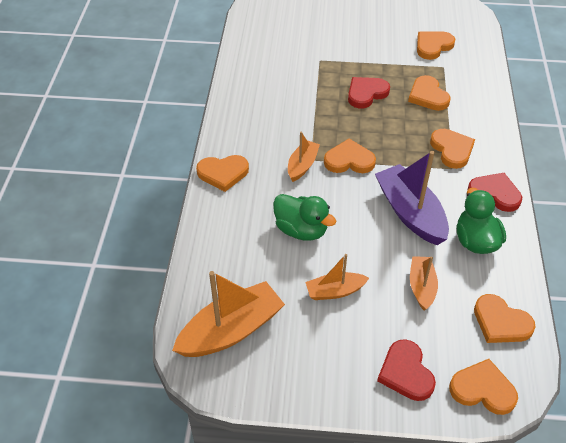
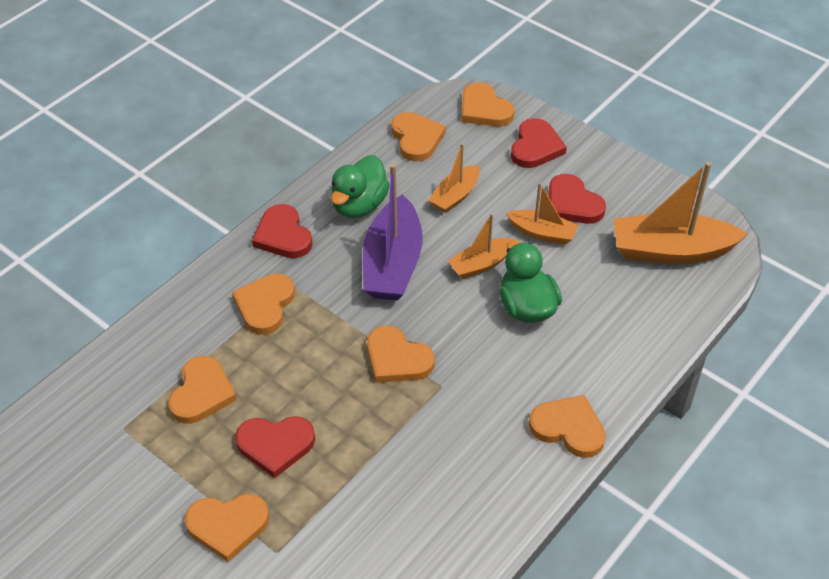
camera: 145 degrees left, 0 degrees up
orange boat [288,132,320,182] -> orange boat moved to [448,213,516,279]
orange heart [417,32,455,60] -> orange heart moved to [185,494,269,562]
none -> red heart [549,174,606,224]

